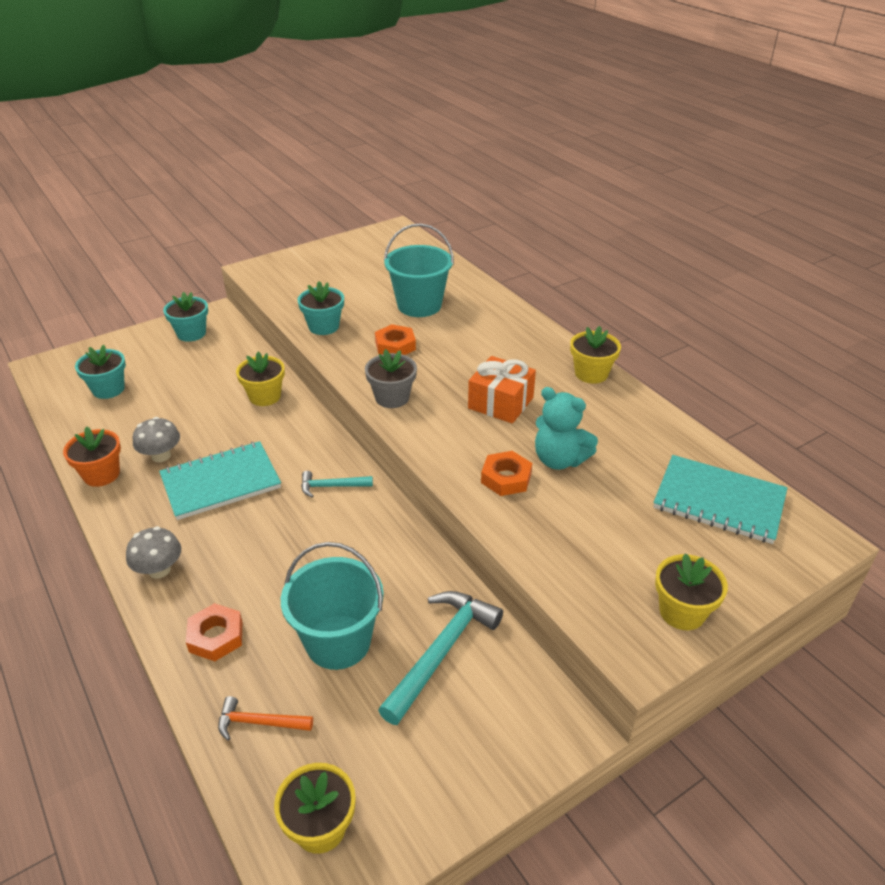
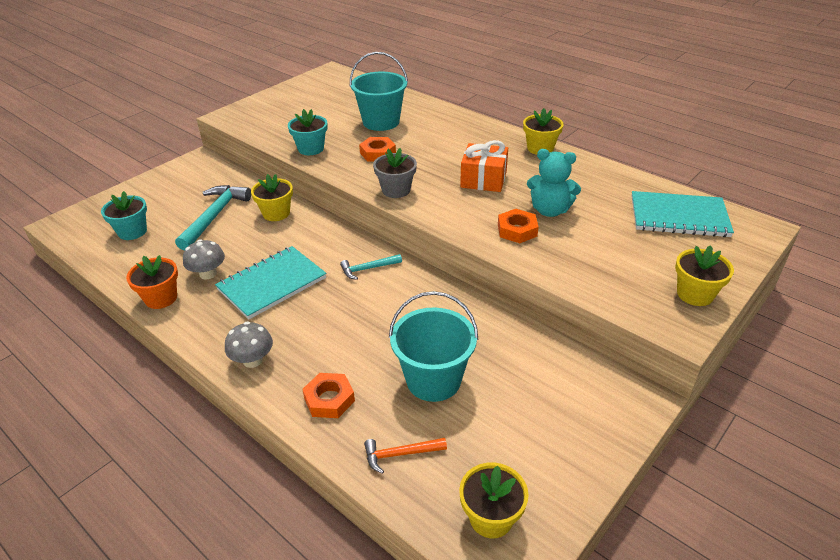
camera: 15 degrees left, 0 degrees up
turquoise flower pot [163,292,208,342] -> none
turquoise hammer [378,591,503,725] -> turquoise hammer moved to [175,185,251,250]

